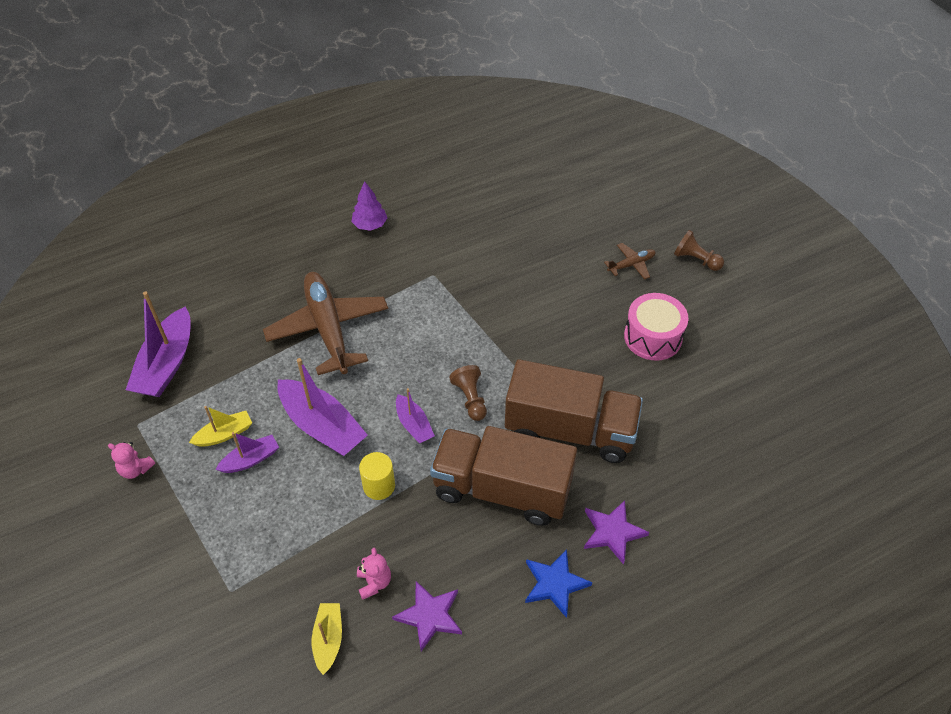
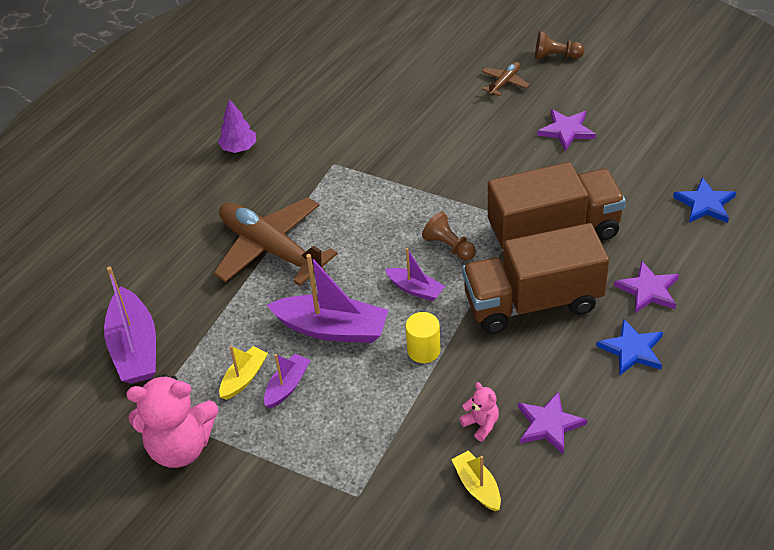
camera: 25 degrees left, 5 degrees down
pink teddy bear [108,442,155,479] -> pink teddy bear [127,374,218,468], size x2.17
pink drum [624,293,688,361] -> purple star [537,109,596,151]
none -> blue star [673,177,736,223]

